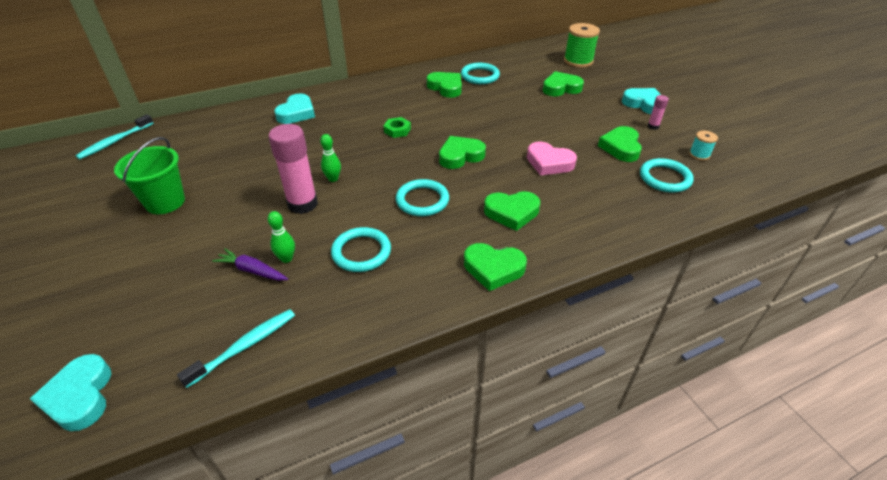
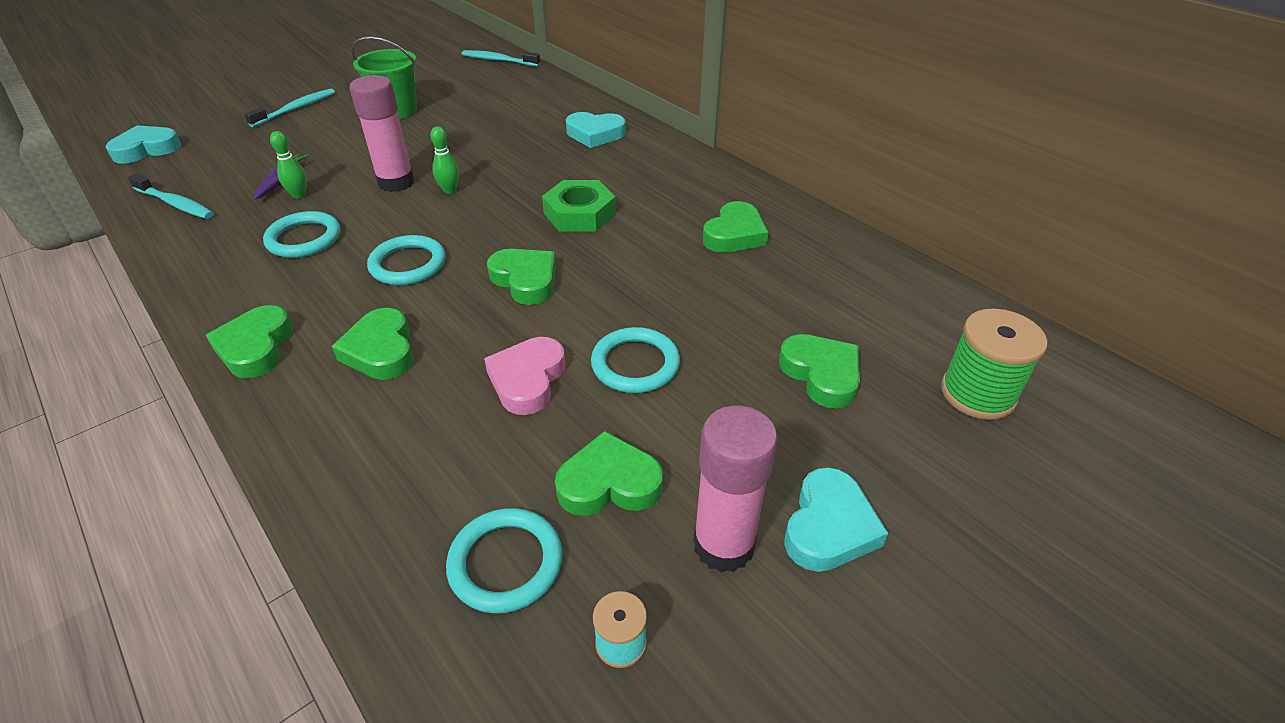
camera: 75 degrees right, 0 degrees up
green nut [384,117,411,138] -> green nut [542,180,616,232], size x1.73
turquoise ring [461,63,500,84] -> turquoise ring moved to [591,327,680,393]
pink glue stick [648,95,669,130] -> pink glue stick [693,406,778,572], size x2.18
none -> turquoise toothbrush [244,88,335,127]

